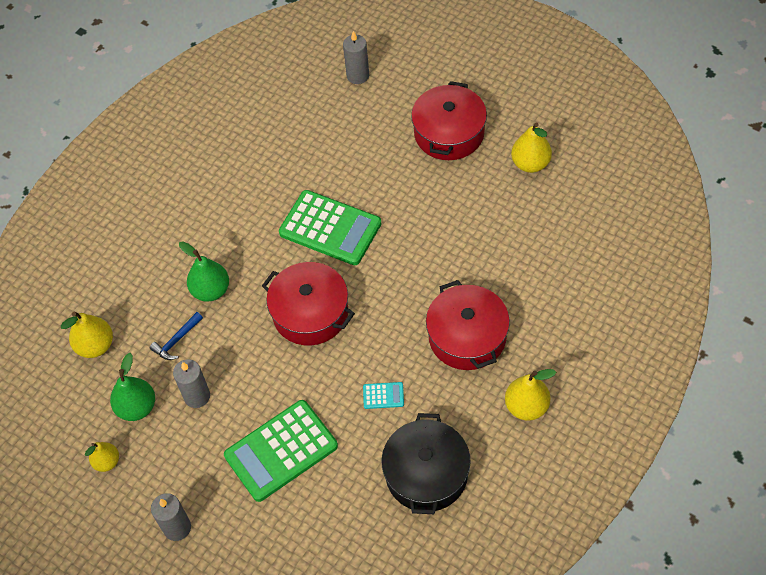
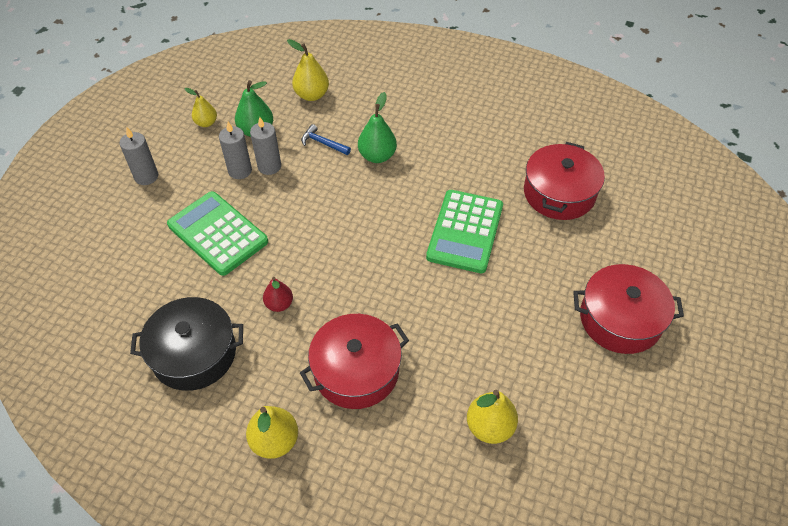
camera: 75 degrees right, 5 degrees down
red pot [262,262,355,346] -> red pot moved to [524,142,605,220]
grey candle [343,31,369,84] -> grey candle moved to [219,122,252,179]
turquoise calculator [363,382,404,409] -> red pear [263,277,293,312]
yellow pear [511,122,552,173] -> yellow pear moved to [467,390,518,444]

